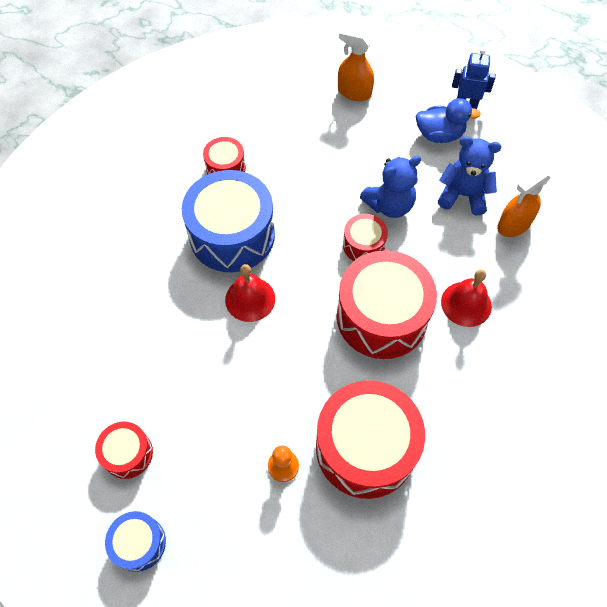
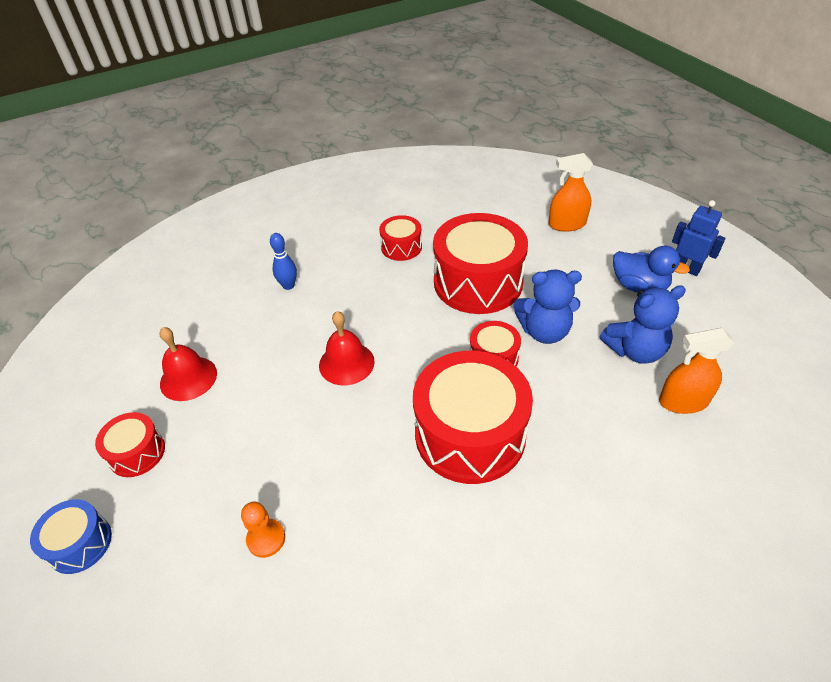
camera: 30 degrees right, 15 degrees down
blue drum [182,170,275,272] -> none
red drum [316,380,425,499] -> red drum moved to [433,213,528,314]
orange spray bottle [338,28,374,101] -> orange spray bottle turned 60 degrees counterclockwise [548,153,593,232]
blue teddy bear [438,136,502,215] -> blue teddy bear turned 120 degrees clockwise [600,285,686,364]
red bell [441,269,492,327] -> red bell moved to [159,327,217,401]
none -> blue bowling pin [270,233,297,290]

